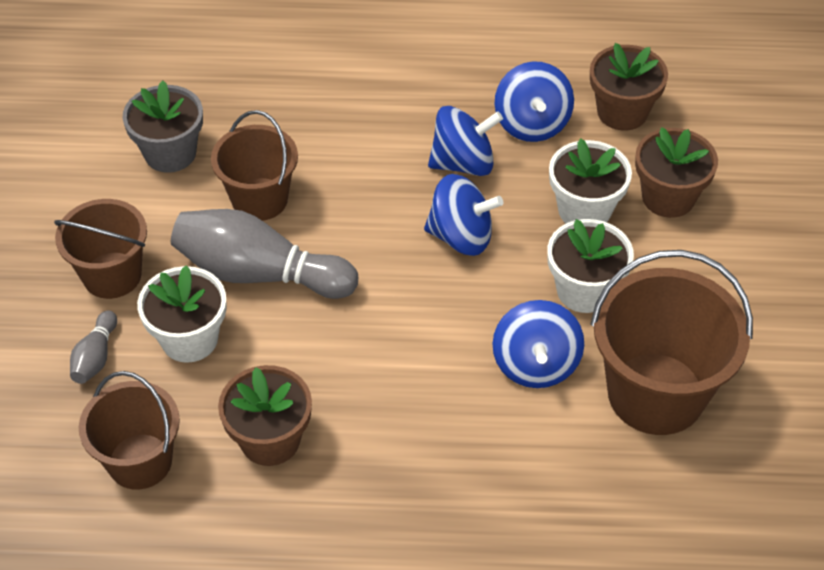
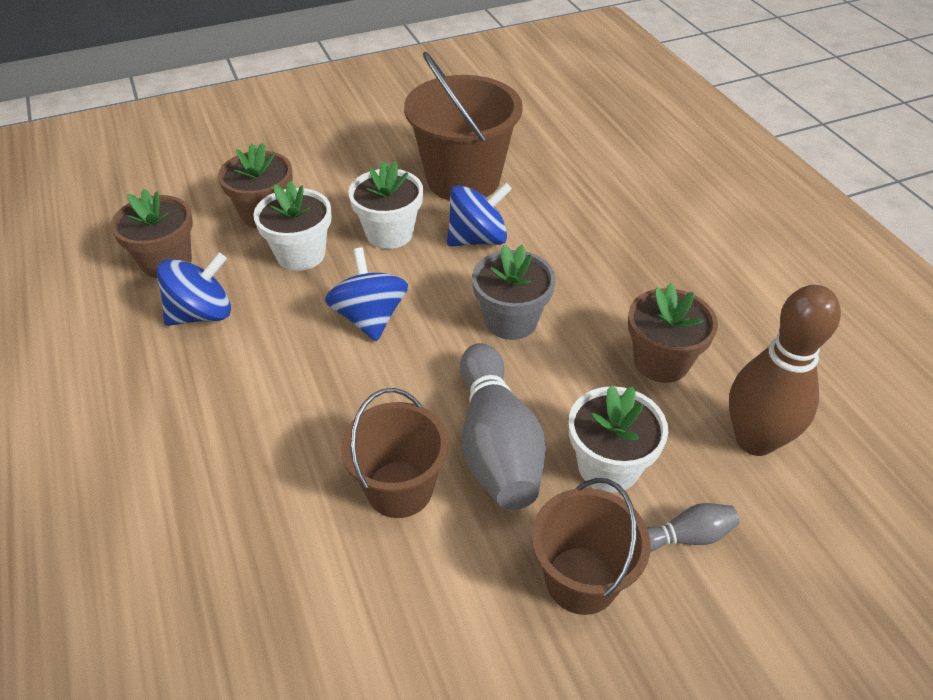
camera: 115 degrees left, 5 degrees down
brown bucket [79,371,180,490] -> brown bowling pin [729,285,841,456]
grey flower pot [123,81,203,173] -> grey flower pot moved to [472,245,556,340]
blue spinning top [428,106,503,176] -> none

